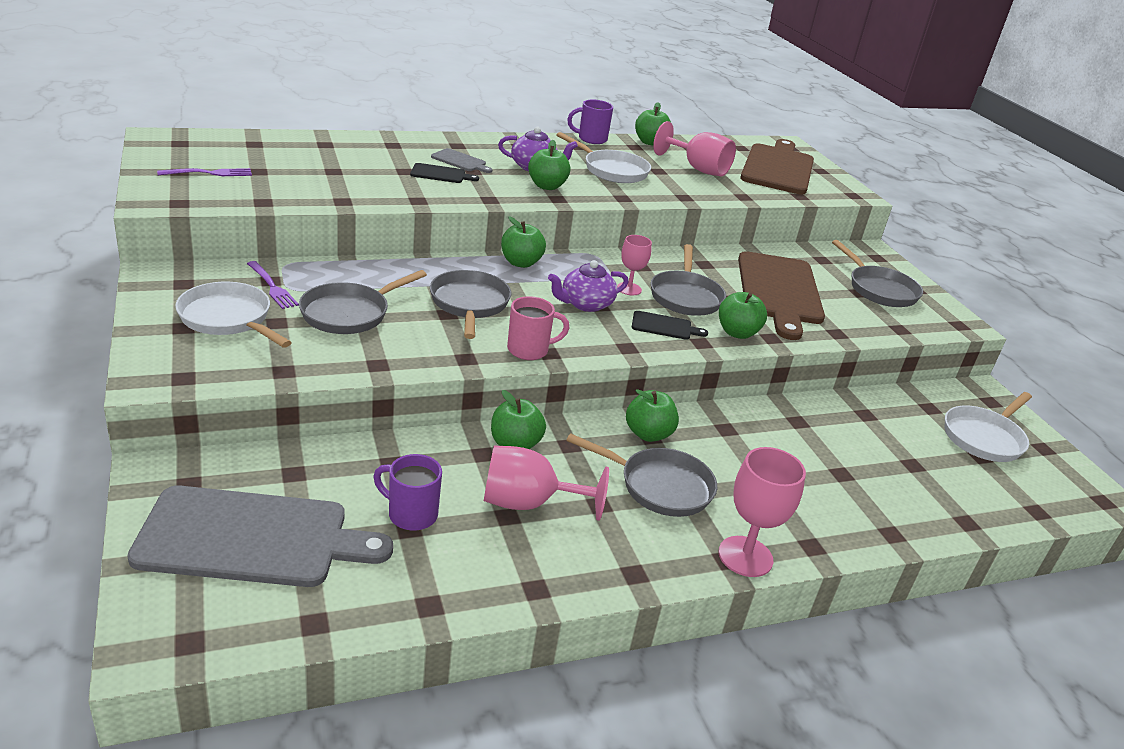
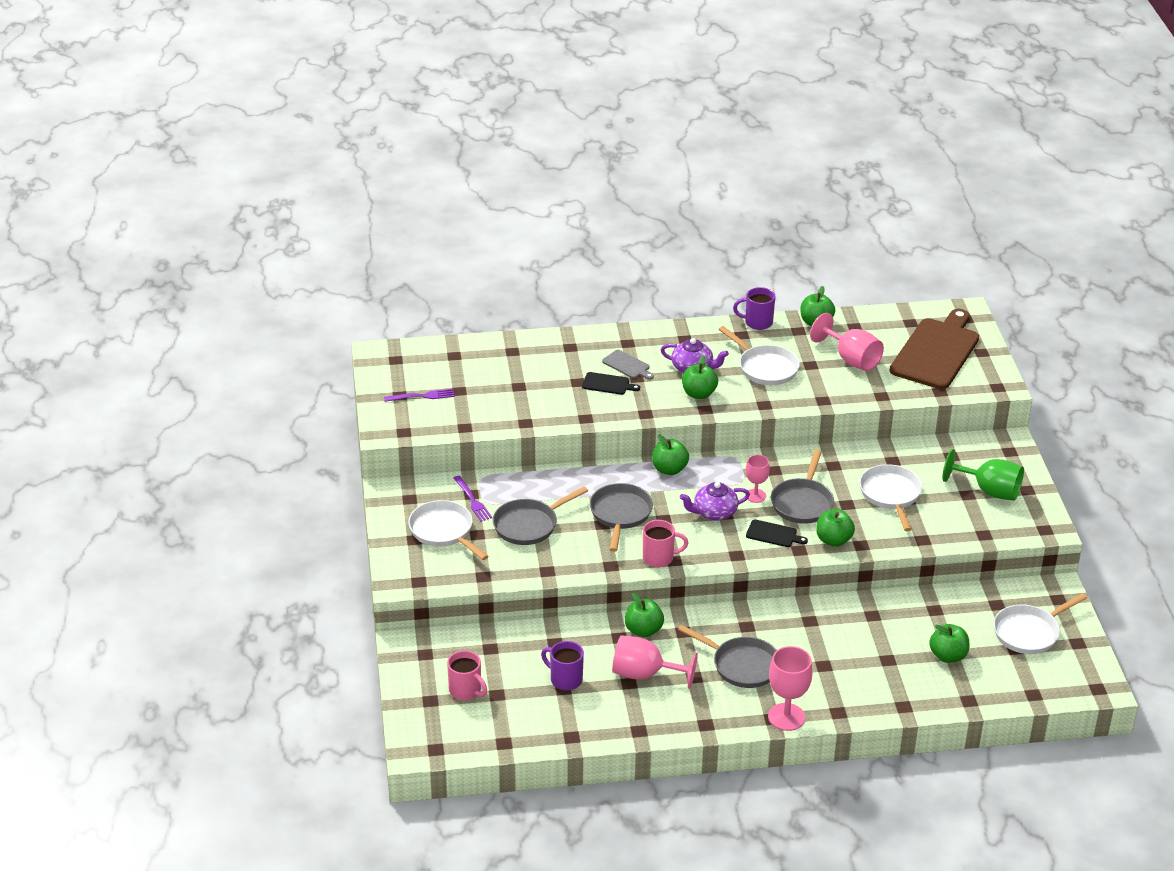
camera: 15 degrees right, 5 degrees up
grey cutting board [127,486,393,587] -> pink mug [447,650,487,700]
green apple [626,389,679,442] -> green apple moved to [929,624,969,663]
brown cutting board [738,251,825,340] -> white pan [859,464,922,531]
grey pan [832,240,923,307] -> green goblet [943,449,1024,501]

